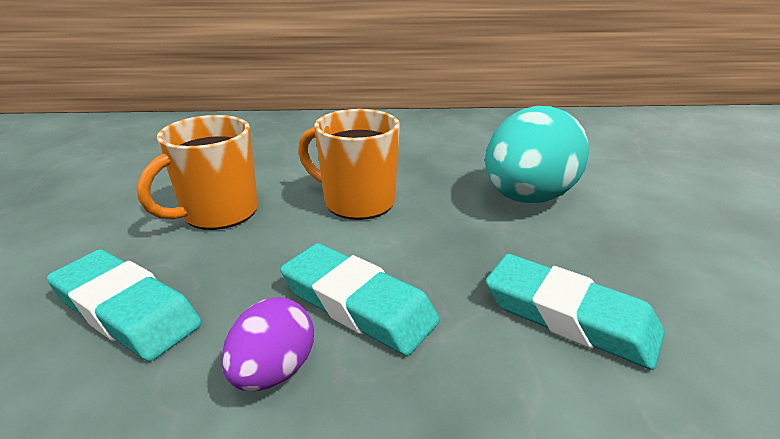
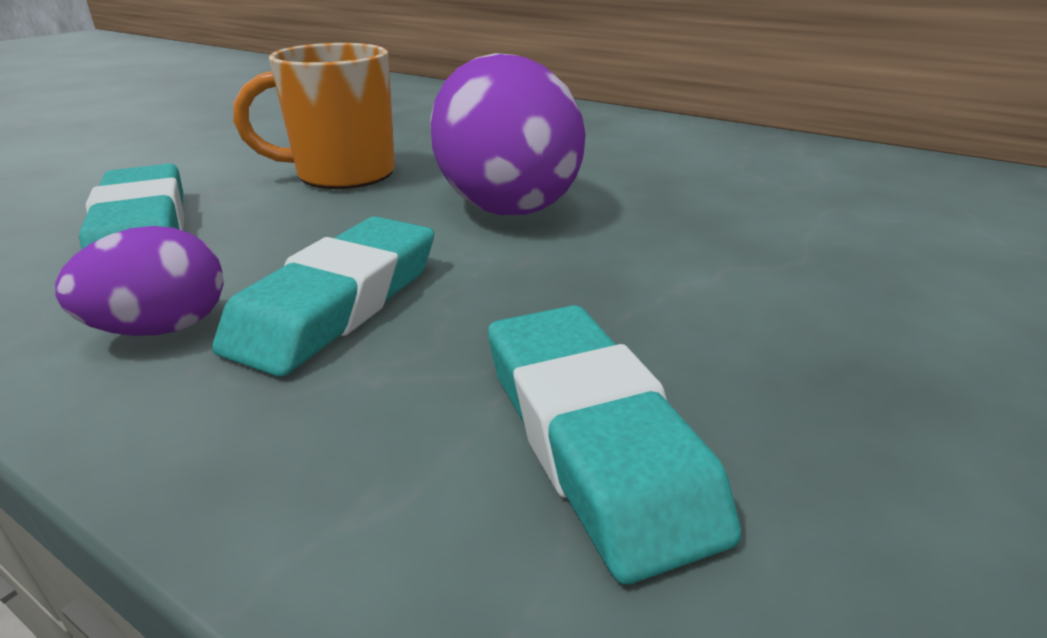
camera: 35 degrees right, 0 degrees up
turquoise eraser [280,243,440,356] -> turquoise eraser turned 45 degrees clockwise [212,216,434,377]
orange mug [298,109,400,220] -> purple egg [430,53,586,215]
turquoise egg [485,106,589,204] -> none

